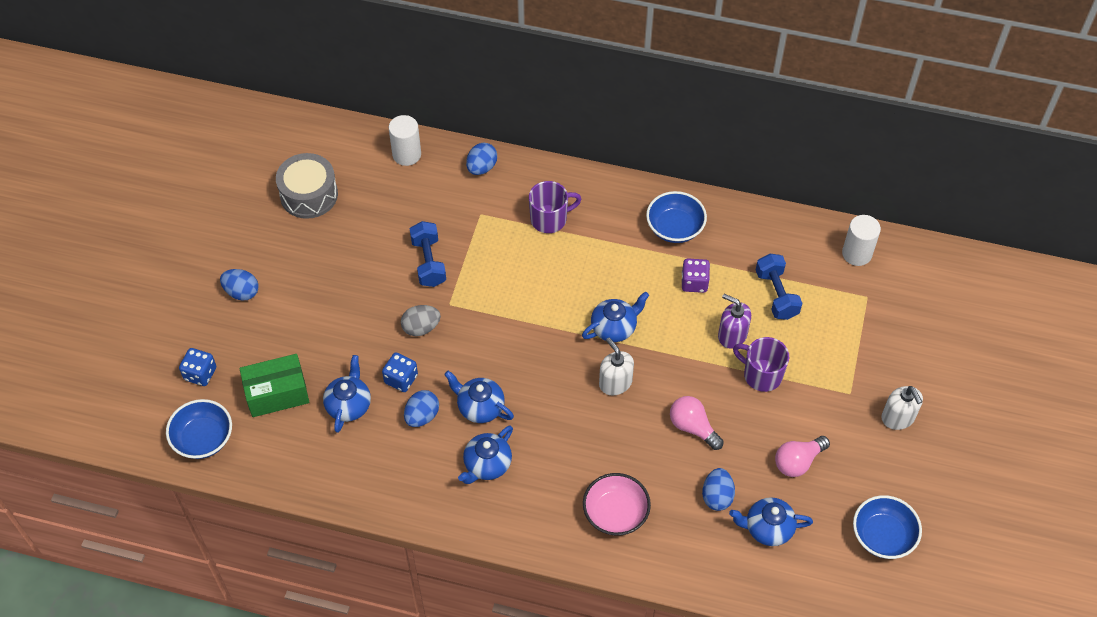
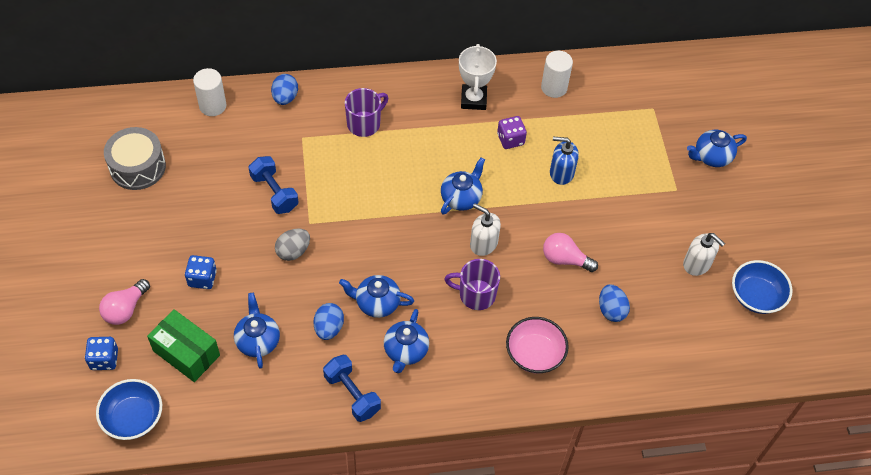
camera: 25 degrees left, 0 degrees up
blue egg [220,269,259,301] -> none
green box [240,354,309,417] -> green box turned 75 degrees clockwise [147,309,220,382]
blue dice [382,352,418,392] -> blue dice moved to [185,255,217,289]
blue bowl [646,191,707,243] -> white trophy [459,44,497,110]
purple soap dispenser [718,294,751,349] -> blue soap dispenser [550,137,579,185]
blue teapot [729,497,813,546] -> blue teapot moved to [687,130,747,167]
purple mug [733,337,789,392] -> purple mug moved to [444,259,500,310]
blue dumbbell [756,254,802,320] -> blue dumbbell moved to [323,355,381,422]
pink light bulb [775,436,830,477] -> pink light bulb moved to [99,279,150,325]
white cylinder [842,215,881,266] -> white cylinder moved to [541,51,573,98]
white soap dispenser [881,386,923,430] -> white soap dispenser moved to [683,233,725,276]

